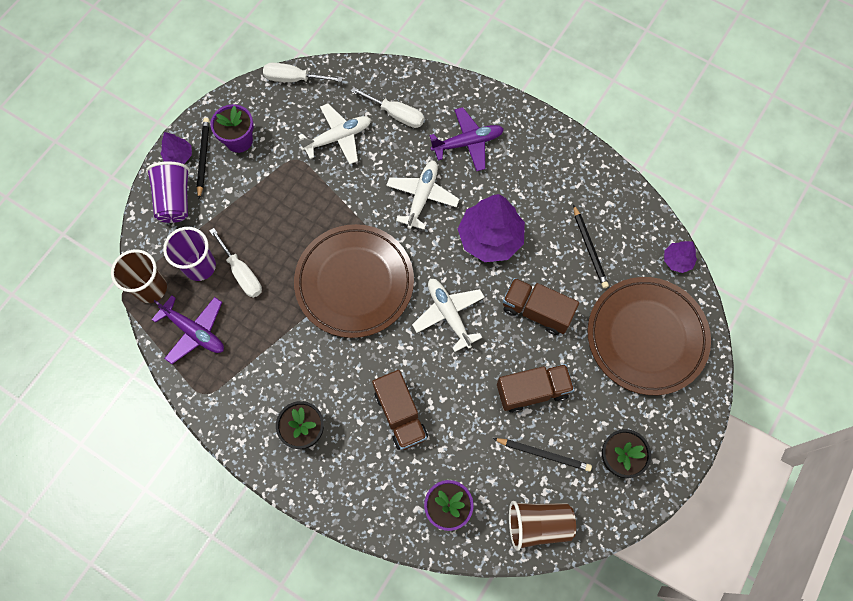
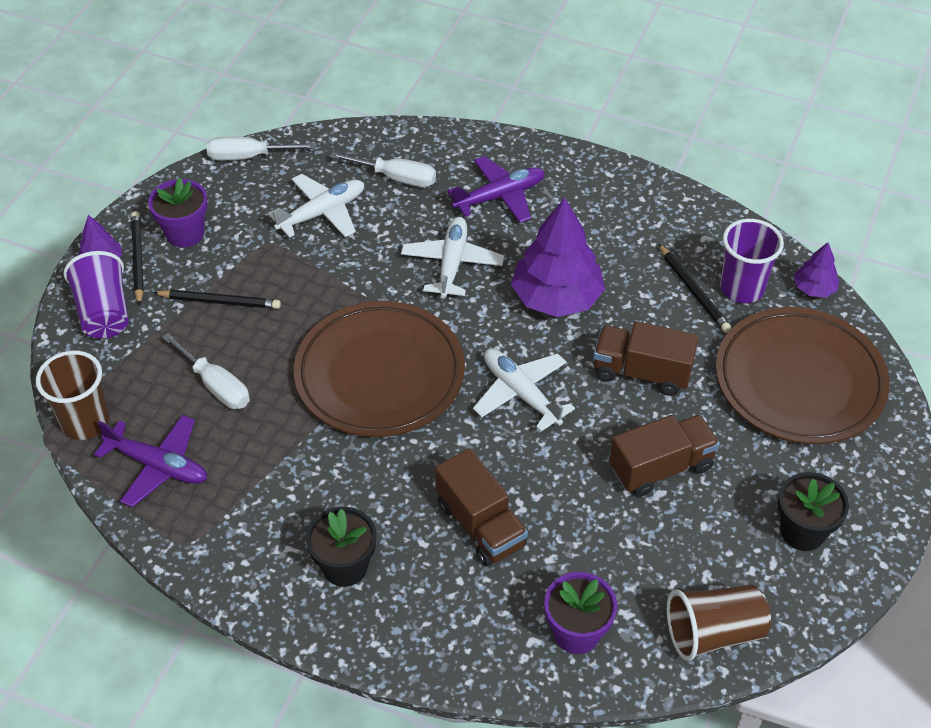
camera: 10 degrees left, 20 degrees down
purple cup [163,227,216,281] -> purple cup moved to [720,219,784,303]
black pencil [493,438,592,472] -> black pencil moved to [153,290,281,309]

